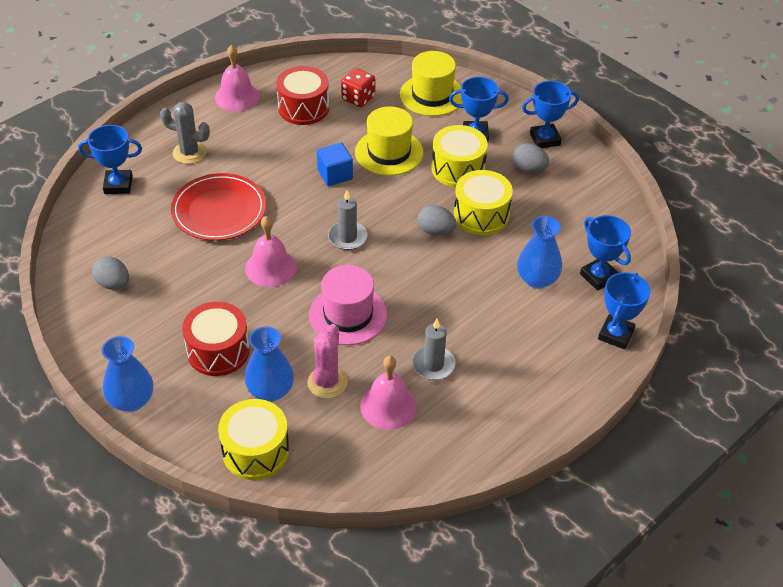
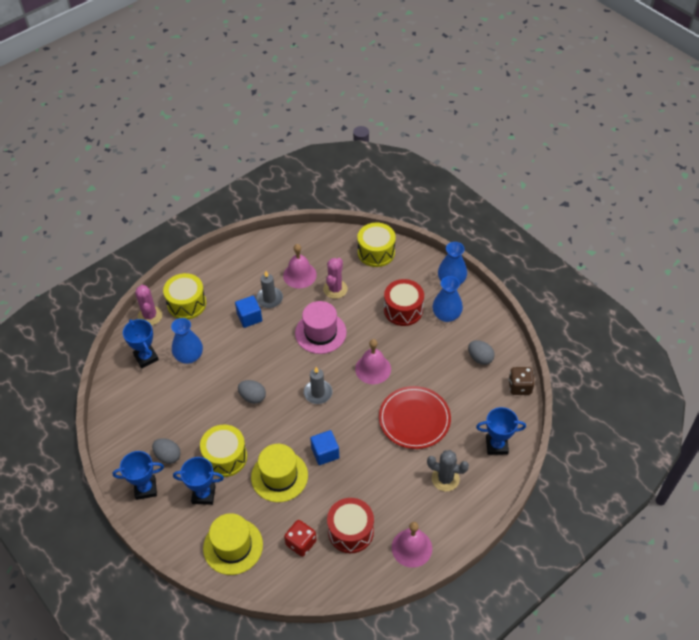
camera: 175 degrees left, 5 degrees up
blue vase [245,327,294,402] -> blue vase moved to [433,276,463,322]
yellow drum [454,170,513,235] -> yellow drum moved to [163,273,206,319]
blue trophy [598,272,650,349] -> pink cactus [135,285,162,326]
none -> blue cube [235,296,262,328]
none -> brown dice [509,367,535,395]

